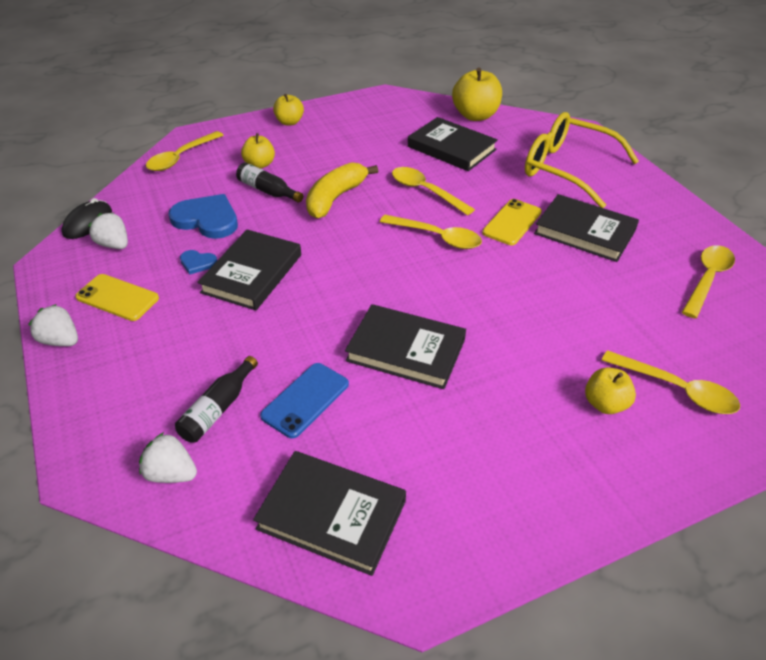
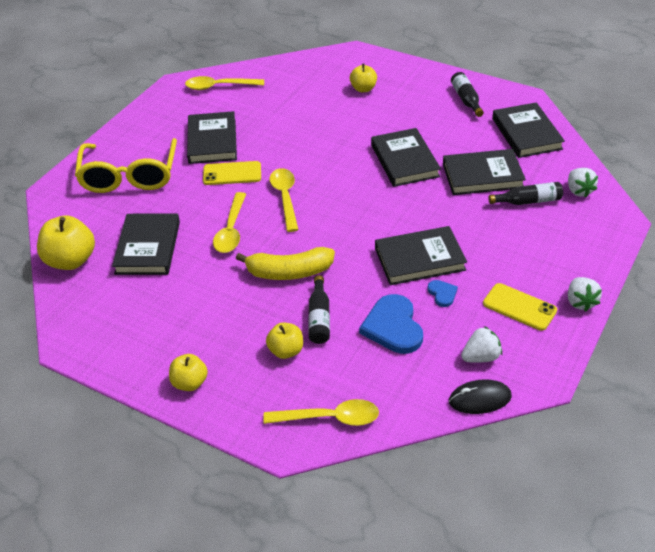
camera: 125 degrees left, 0 degrees up
yellow phone [75,274,159,321] -> yellow phone turned 45 degrees counterclockwise [483,283,557,331]
white strawberry [88,212,128,249] -> white strawberry turned 120 degrees counterclockwise [461,326,502,363]
blue phone [260,363,349,439] -> black book [443,149,526,195]
yellow spoon [602,350,740,414] -> none
none -> black bottle [451,72,484,117]

